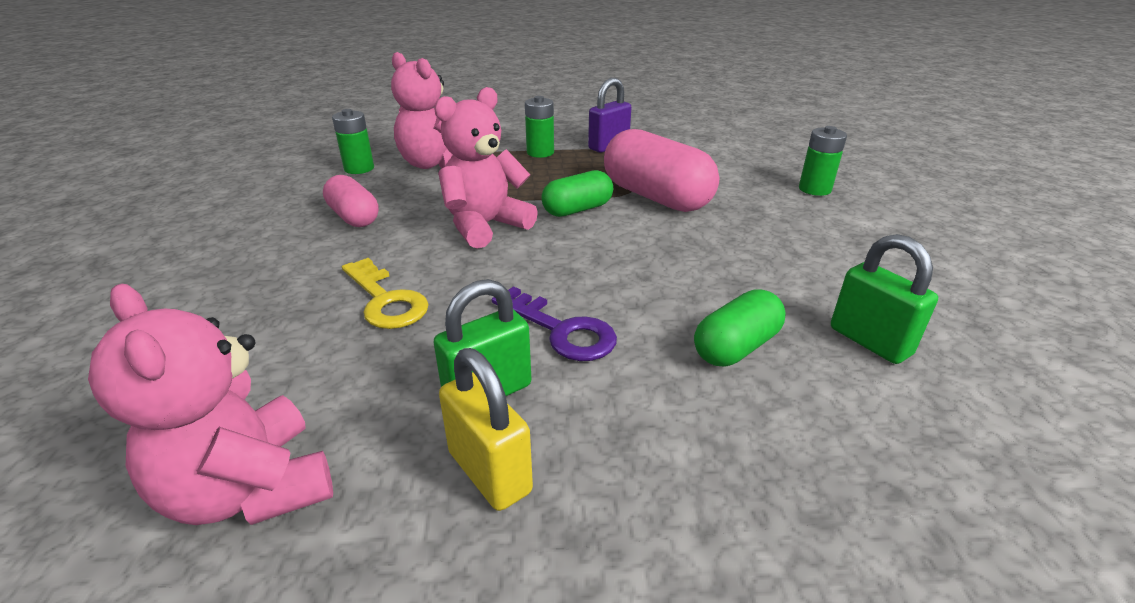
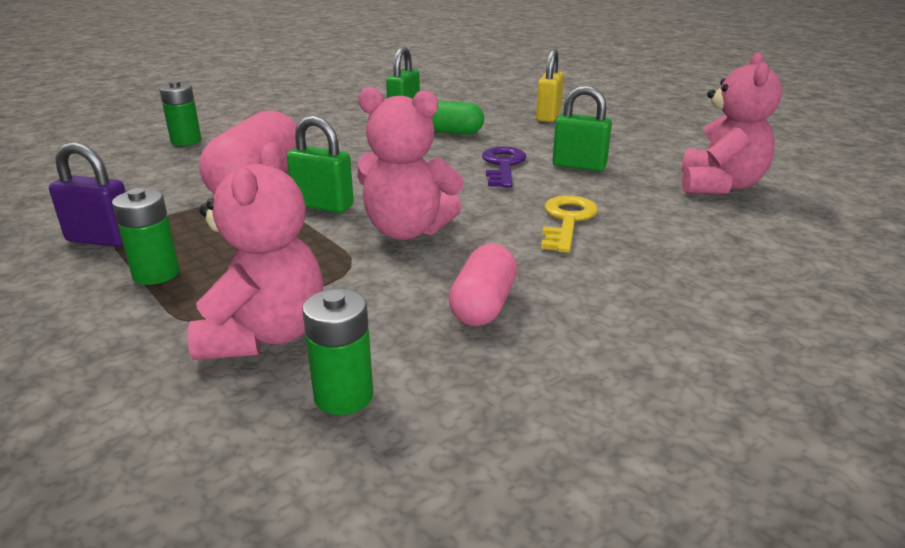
camera: 125 degrees left, 5 degrees down
yellow padlock [439,348,533,511] -> yellow padlock moved to [536,49,564,122]
green capsule [541,170,613,217] -> green padlock [287,115,354,213]

